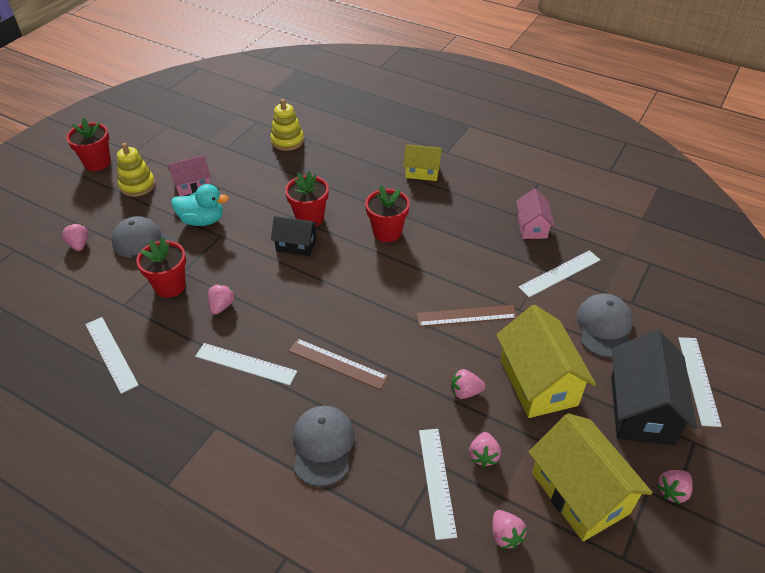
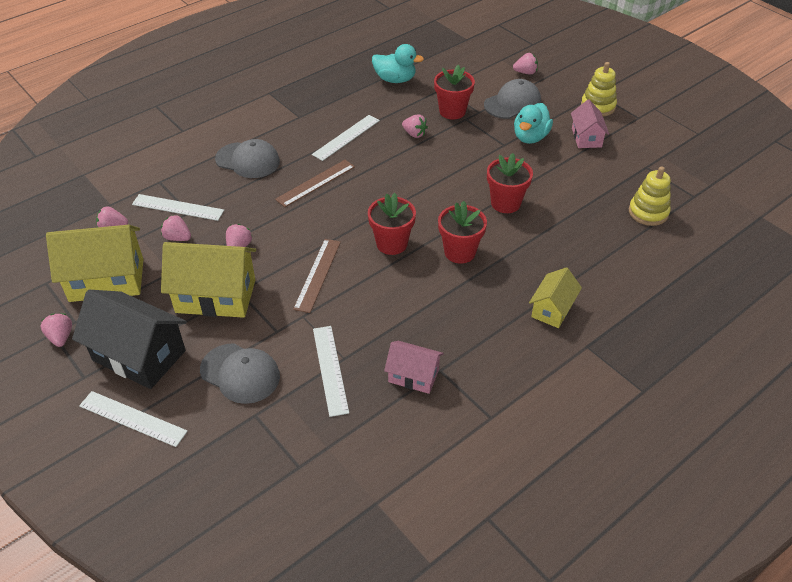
camera: 110 degrees right, 0 degrees up
red flower pot [66,118,111,171] -> red flower pot moved to [368,193,416,255]
white ruler [85,317,139,394] -> turquoise duck [372,44,424,83]
black house [271,216,318,256] -> none

